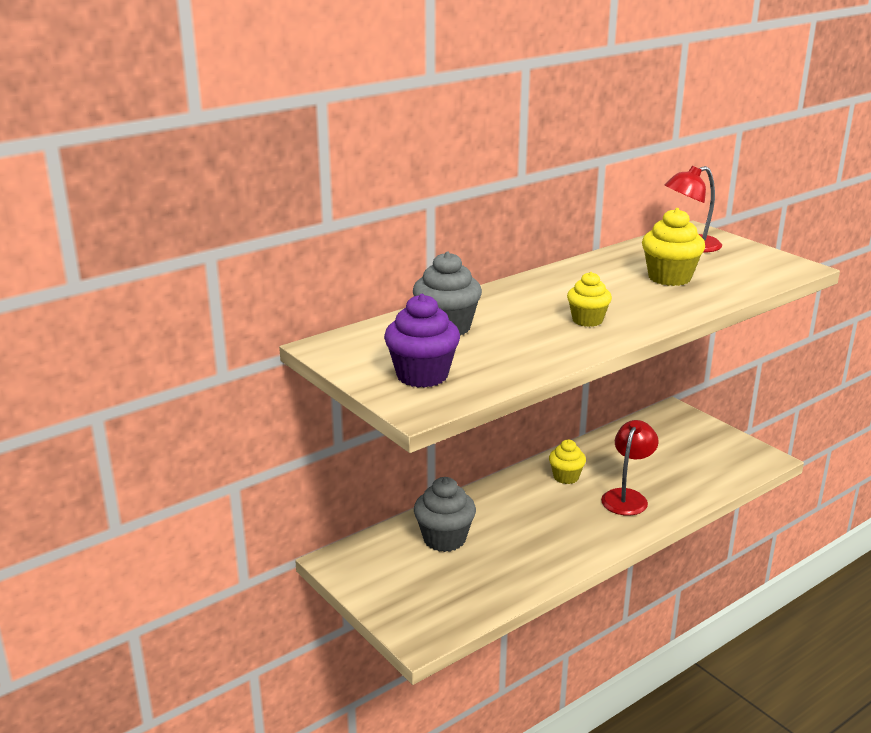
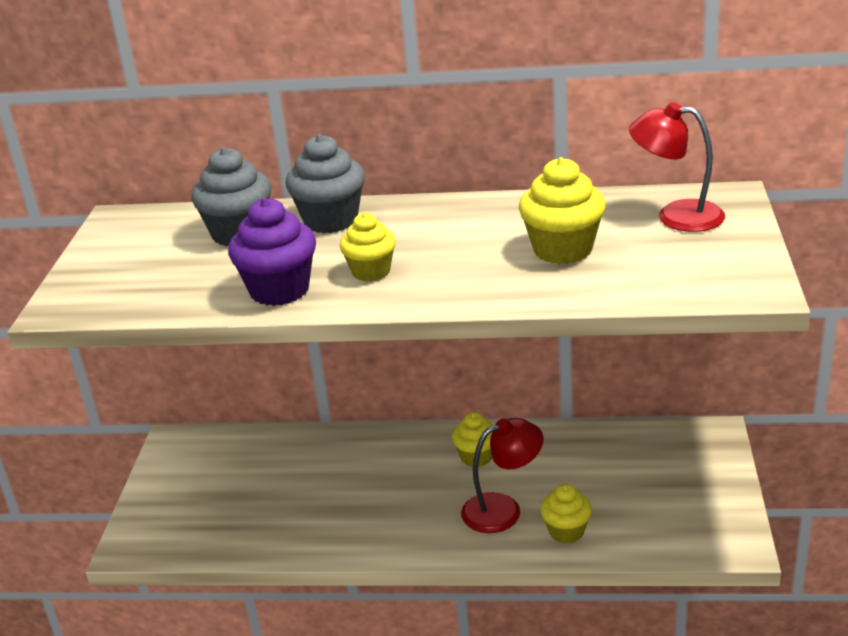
camera: 45 degrees right, 5 degrees up
purple cupcake [384,294,460,388] -> purple cupcake moved to [228,198,316,306]
grey cupcake [414,477,476,552] -> grey cupcake moved to [286,134,365,233]
none -> yellow cupcake [540,484,592,544]

